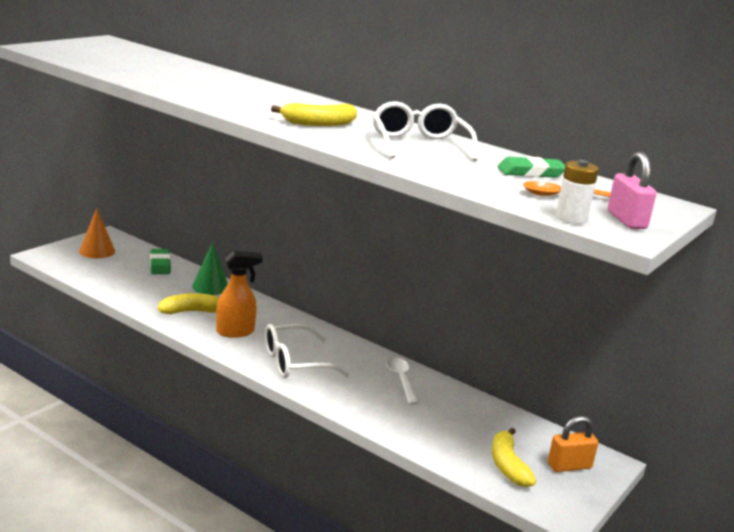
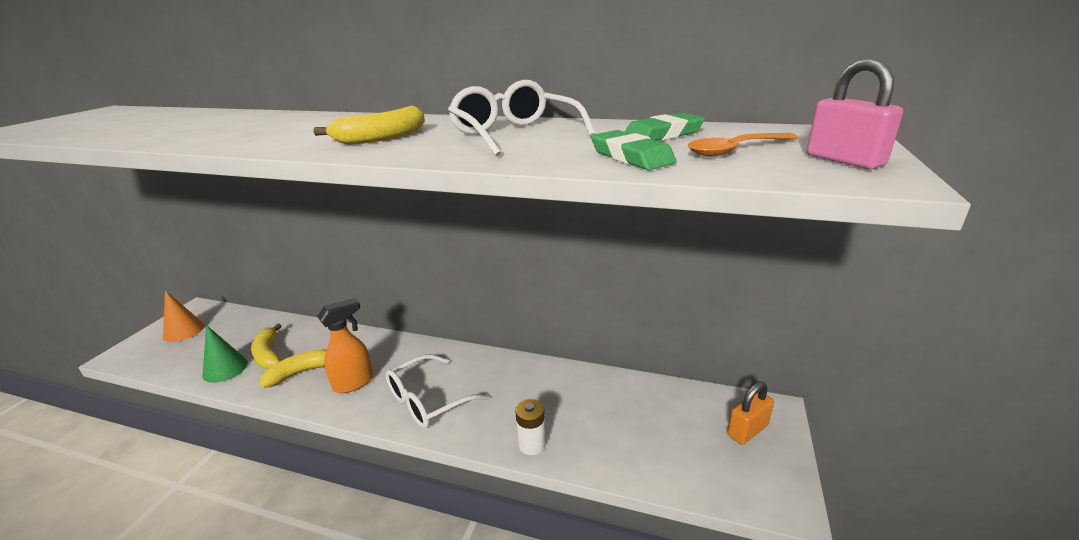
camera: 15 degrees left, 5 degrees up
green eraser [150,249,171,274] -> green eraser moved to [591,130,677,170]
green cone [192,242,228,295] -> green cone moved to [202,325,248,383]
white spoon [386,357,419,405] -> none
yellow banana [492,428,536,487] -> yellow banana moved to [251,323,282,369]
white battery [556,160,599,224] -> white battery moved to [515,399,546,455]

